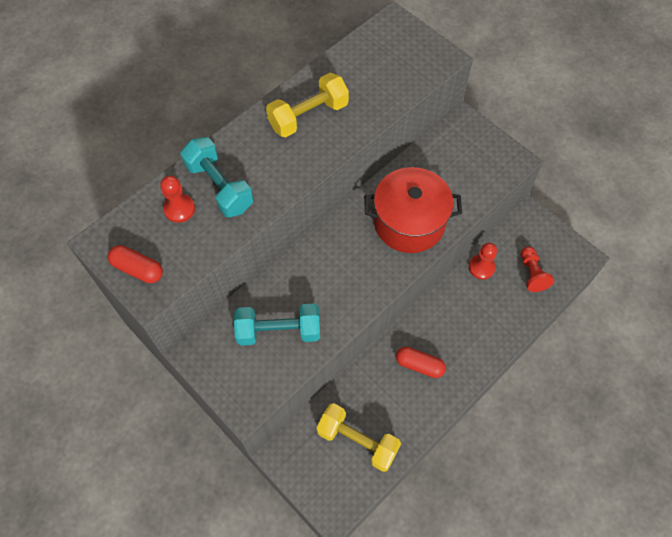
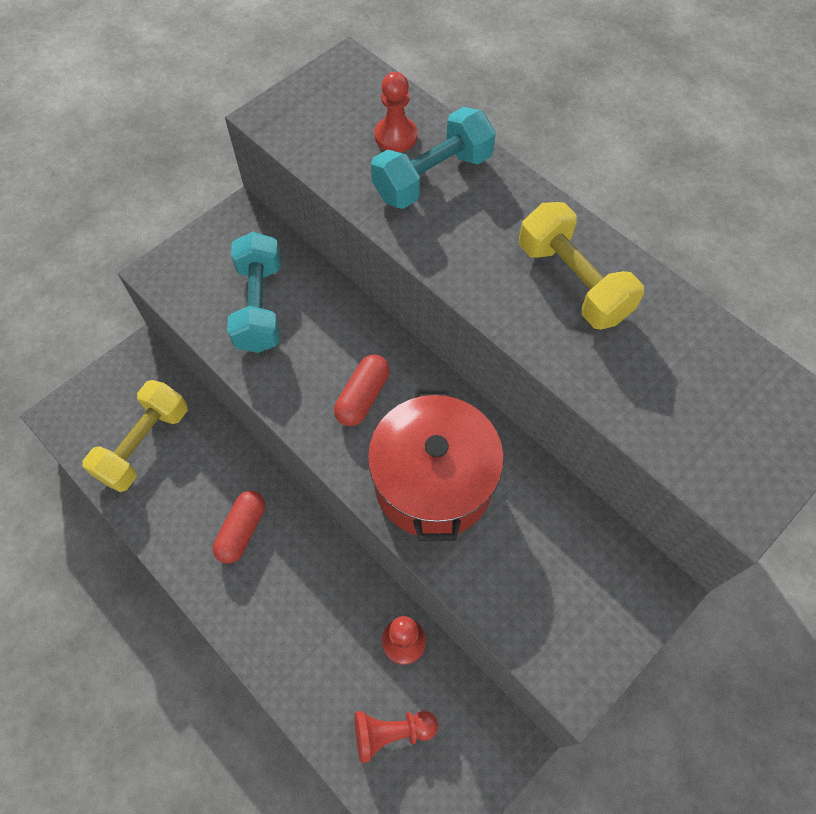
camera: 90 degrees right, 0 degrees up
red capsule [108,245,163,283] -> red capsule moved to [334,354,390,426]

